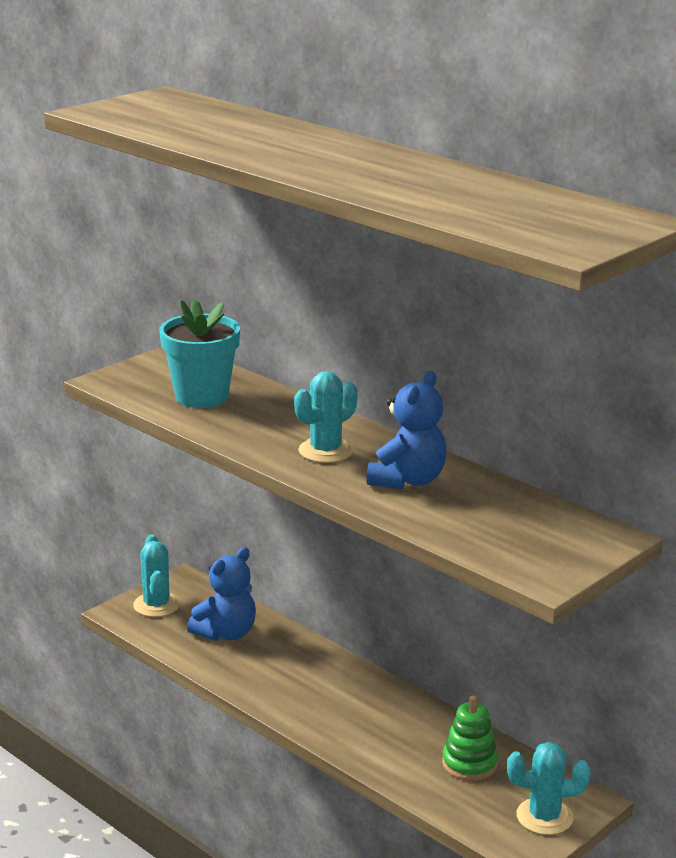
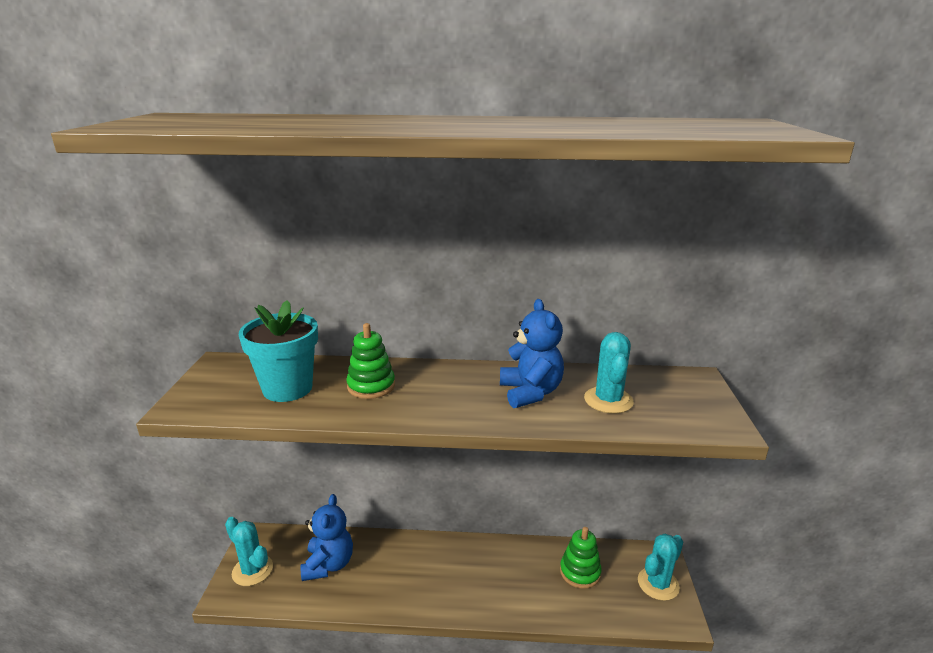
camera: 40 degrees left, 0 degrees up
turquoise cactus [294,371,358,463] -> turquoise cactus moved to [584,332,634,414]
none -> green stacking toy [346,323,395,399]

